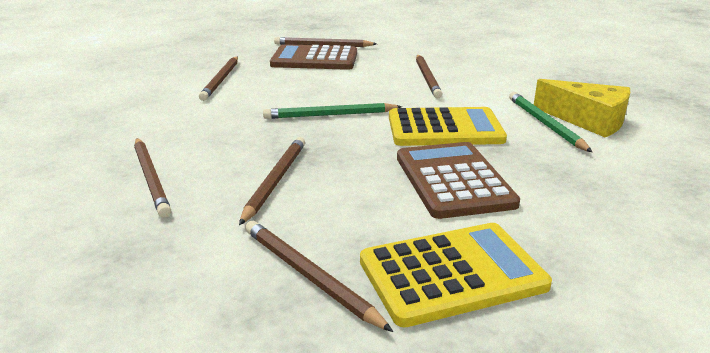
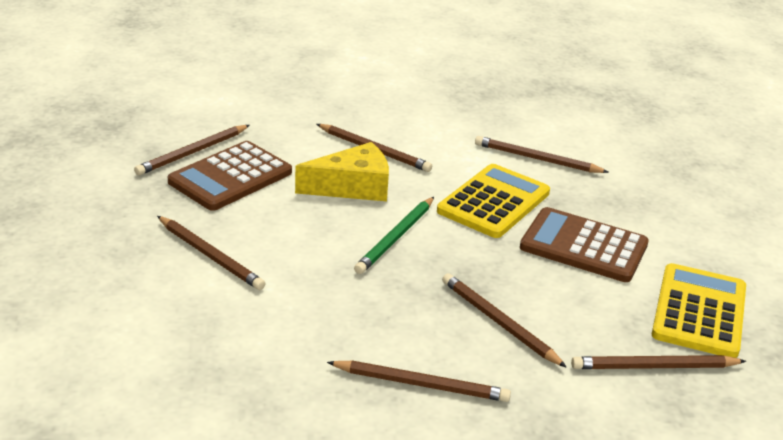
camera: 55 degrees left, 5 degrees up
green pencil [509,92,592,152] -> brown pencil [475,136,609,173]
yellow cheese [534,79,630,138] -> yellow cheese moved to [295,142,389,201]

